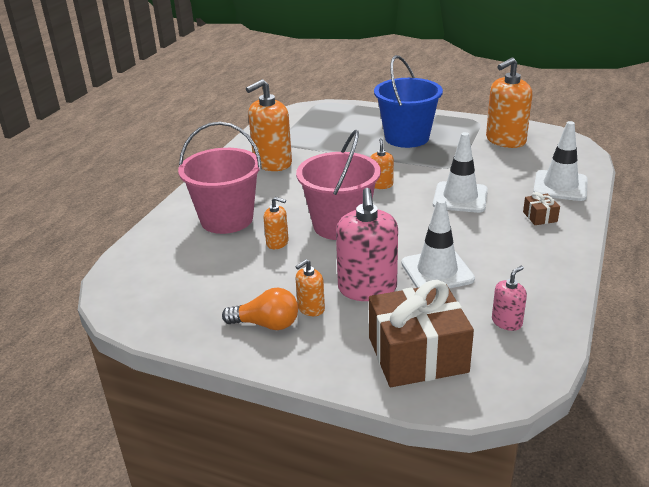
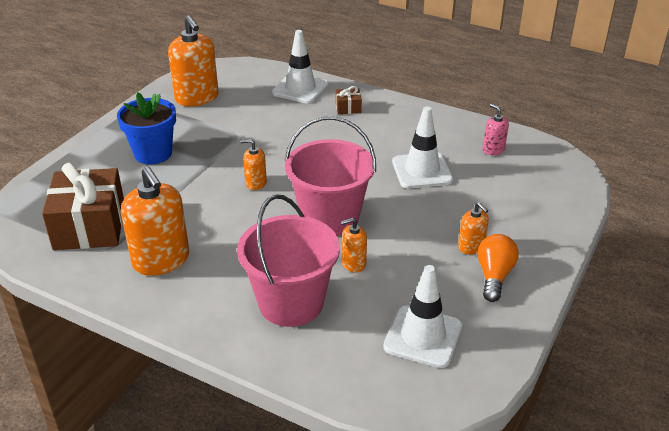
camera: 85 degrees left, 5 degrees up
orange soap dispenser [264,197,289,249] -> orange soap dispenser turned 135 degrees counterclockwise [341,218,367,273]
pink soap dispenser [336,188,398,301] -> none
brown gift [369,280,474,387] -> brown gift moved to [42,163,124,250]
blue bucket [374,55,443,148] -> blue flower pot [117,92,176,164]
white traffic cone [433,132,488,213] -> white traffic cone moved to [383,265,462,368]

